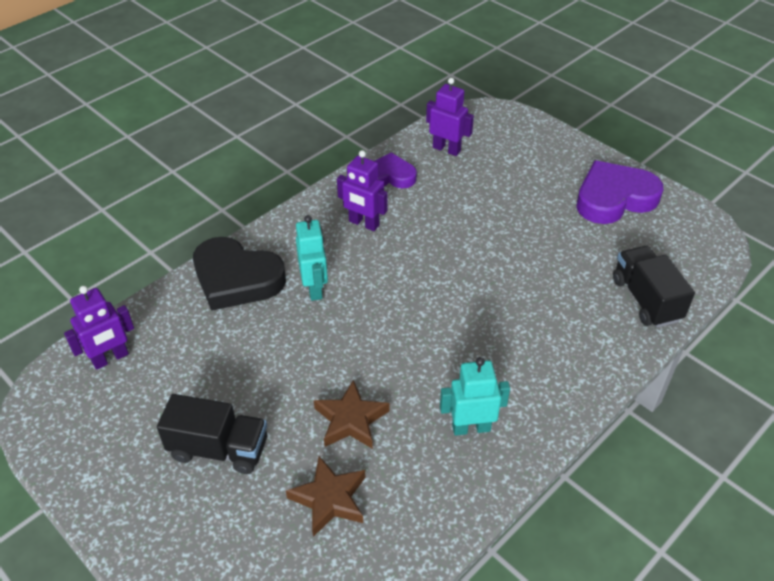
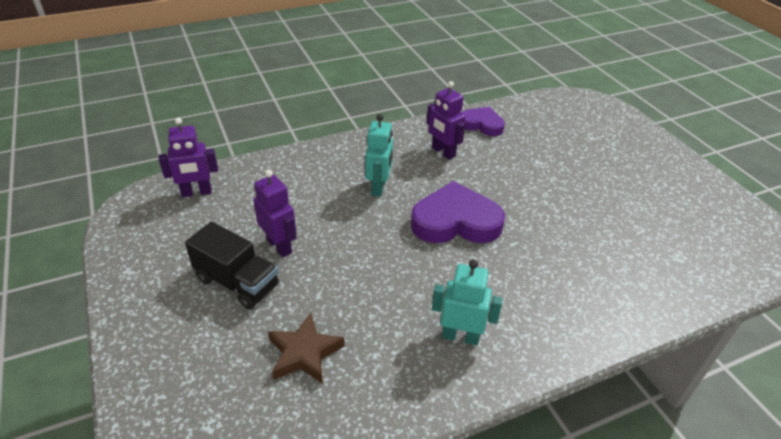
camera: 20 degrees right, 5 degrees down
black heart [193,237,286,311] -> none
brown star [314,380,389,449] -> none
purple robot [426,78,474,156] -> purple robot moved to [253,170,297,257]
purple heart [576,160,664,224] -> purple heart moved to [411,181,505,243]
black truck [613,246,695,328] -> none

